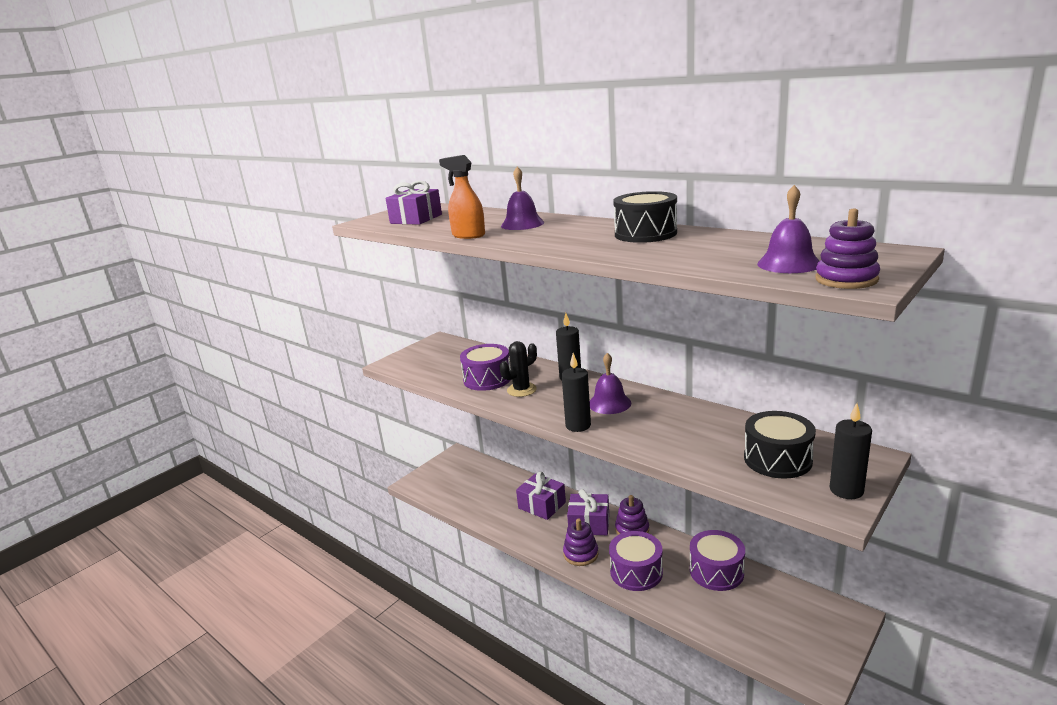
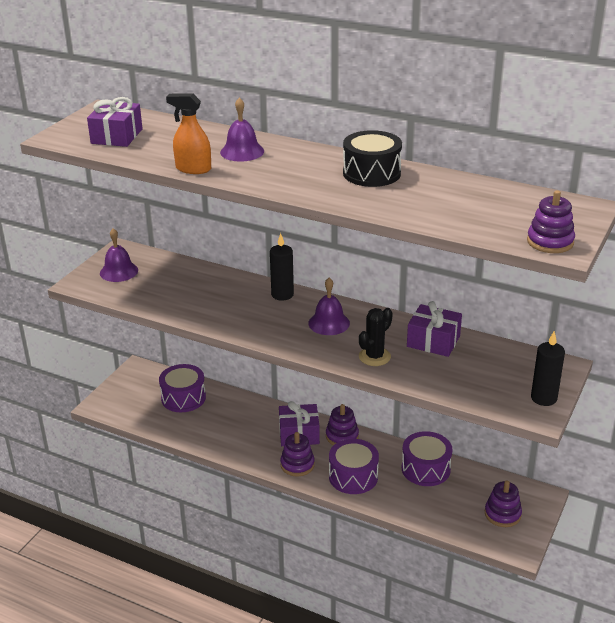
camera: 15 degrees left, 10 degrees up
purple drum [460,344,511,391] -> purple drum moved to [159,364,206,412]
black cactus [500,341,537,397] -> black cactus moved to [359,308,393,366]
purple gift [516,472,566,520] -> purple gift moved to [407,301,462,357]
black candle [561,353,591,432] -> none
black drum [744,411,816,479] -> none
purple bell [757,185,819,273] -> purple bell moved to [100,228,138,282]
none -> purple stacking toy [485,480,522,527]

